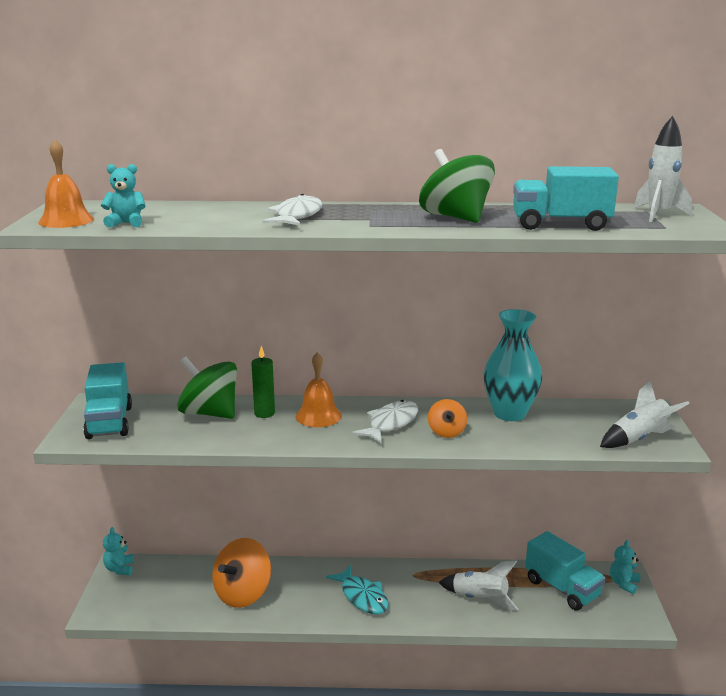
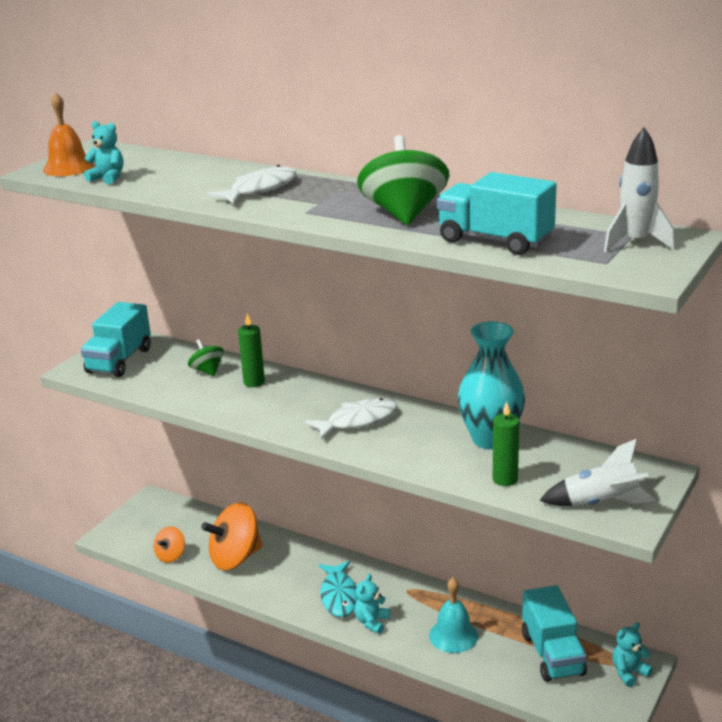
camera: 30 degrees right, 5 degrees up
turquoise teddy bear [103,527,134,575] -> turquoise teddy bear moved to [354,574,390,634]
green spinning top [177,357,237,419] -> green spinning top [188,339,224,376], size x0.52
orange bell [296,352,342,427] -> none
orange spinning top [428,399,467,438] -> orange spinning top moved to [154,526,185,563]
white rocket [439,560,518,611] -> turquoise bell [429,577,478,653]
none -> green candle [493,401,519,486]

